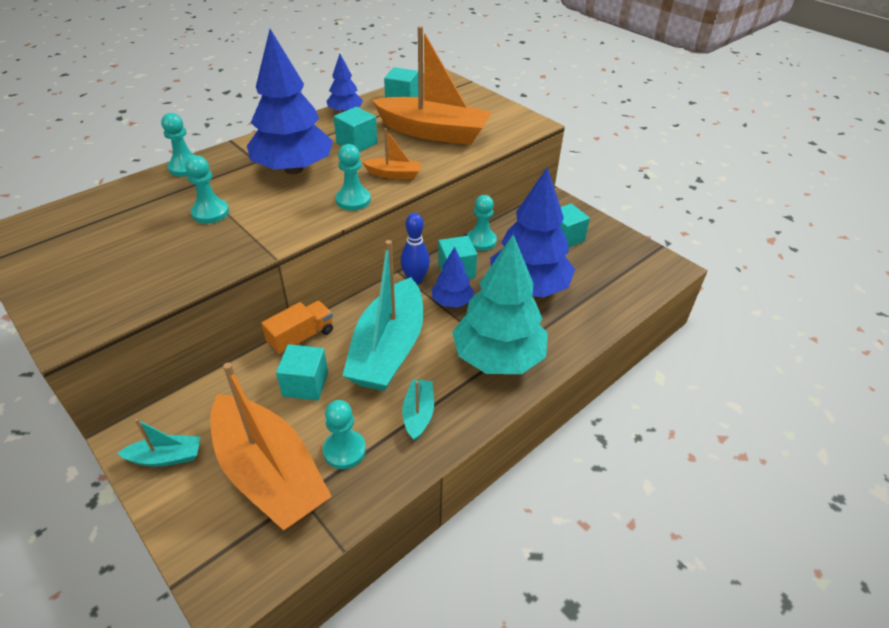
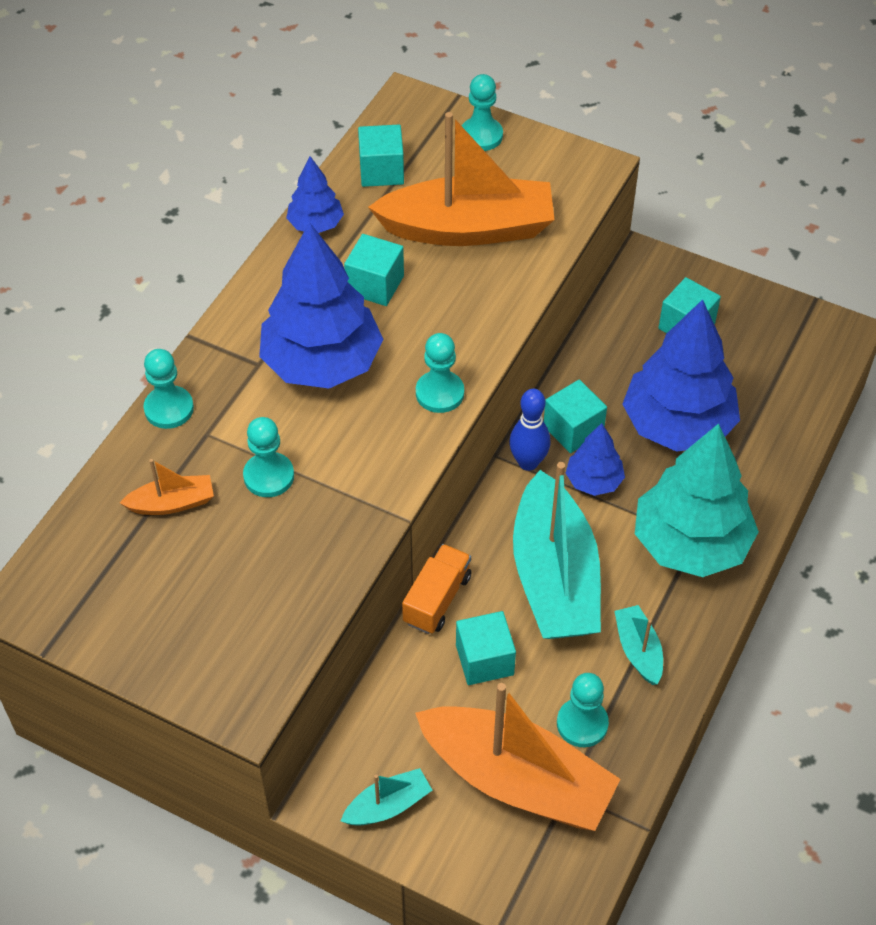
camera: 20 degrees left, 10 degrees up
orange boat [362,128,422,179] -> orange boat moved to [120,459,214,515]
turquoise pawn [467,195,497,251] -> turquoise pawn moved to [462,74,503,151]

